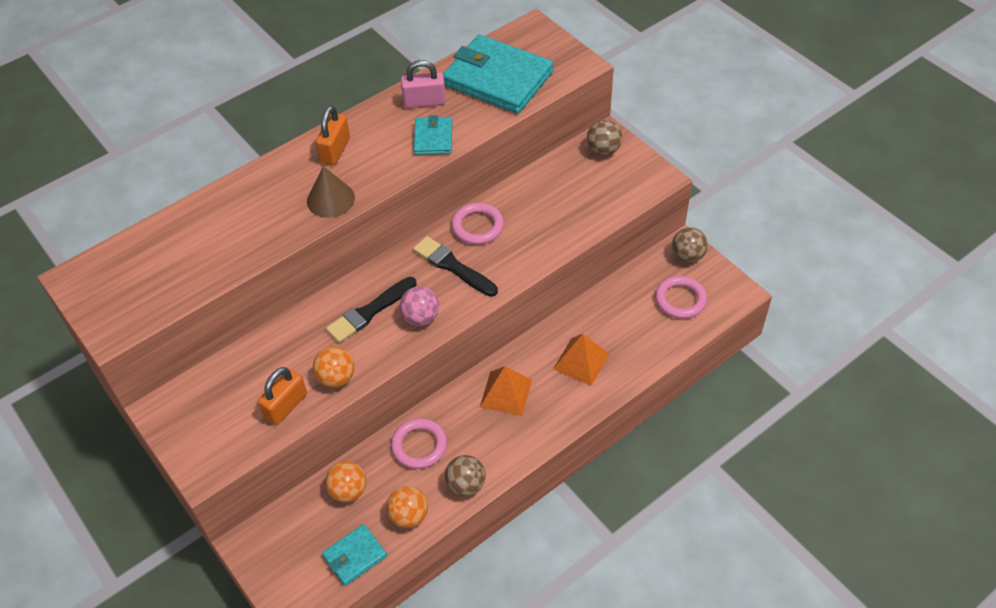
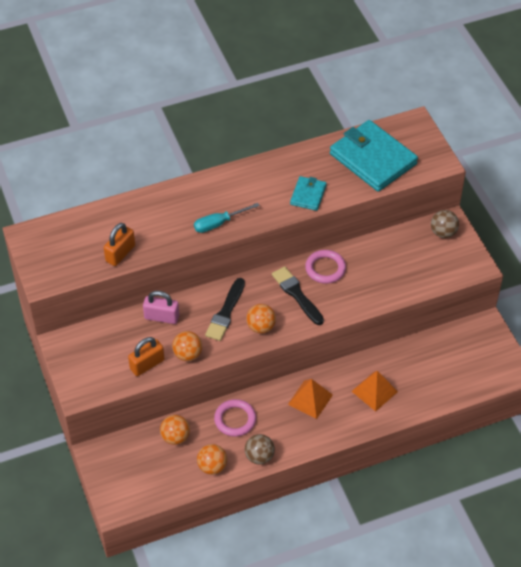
camera: 15 degrees right, 0 degrees up
brown cone [307,166,355,218] -> turquoise screwdriver [194,203,260,233]
orange padlock [316,106,350,165] -> orange padlock moved to [104,223,135,266]
turquoise wallet [322,524,387,586] -> none
black brush [326,277,416,343] -> black brush turned 45 degrees counterclockwise [205,278,245,341]
pink ball [400,286,439,326] -> orange ball [246,304,276,333]
pink padlock [401,60,446,108] -> pink padlock moved to [143,291,179,324]
pink ring [655,276,707,319] -> none
brown ball [672,227,708,263] -> none

